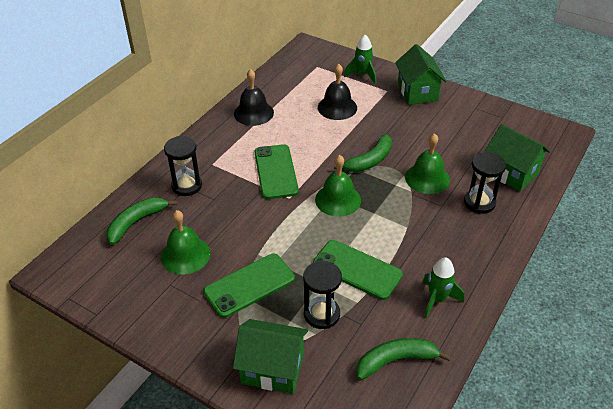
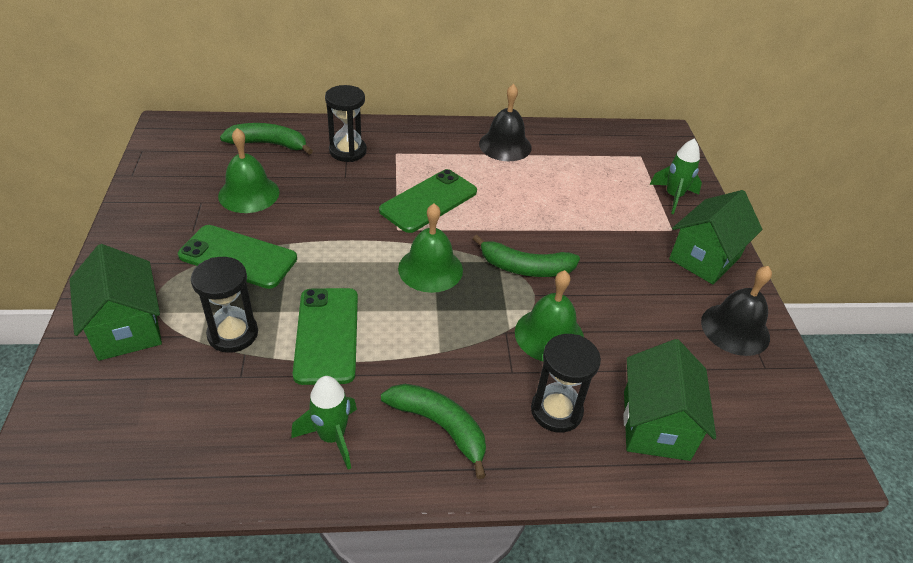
camera: 50 degrees right, 0 degrees up
black bell [318,64,357,120] -> black bell moved to [701,266,772,356]
green banana [356,338,451,380] -> green banana moved to [381,384,486,479]

